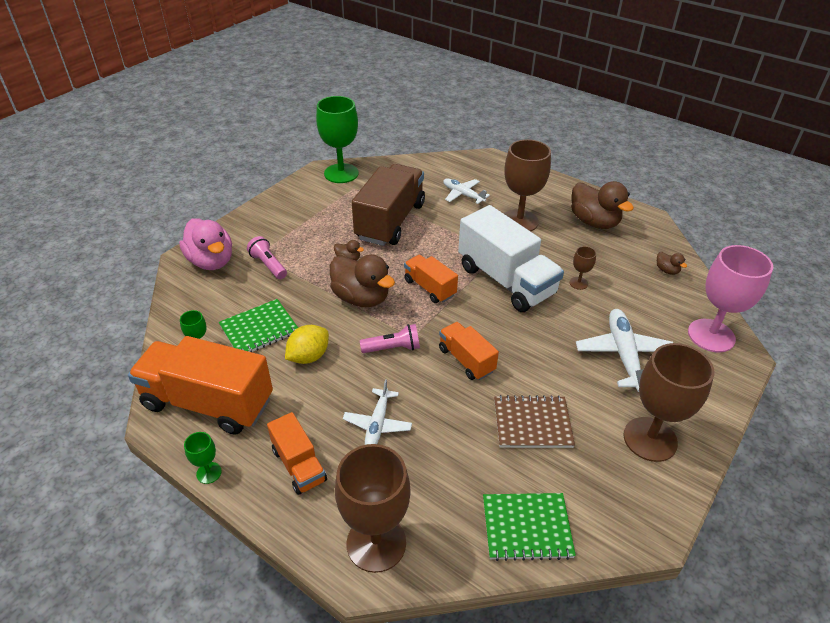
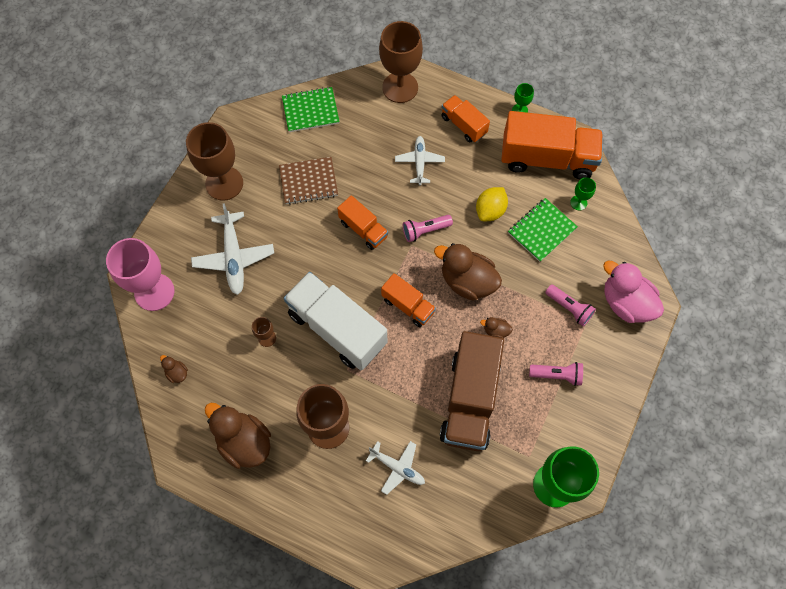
camera: 170 degrees right, 25 degrees up
none -> pink flashlight [529,362,583,386]

